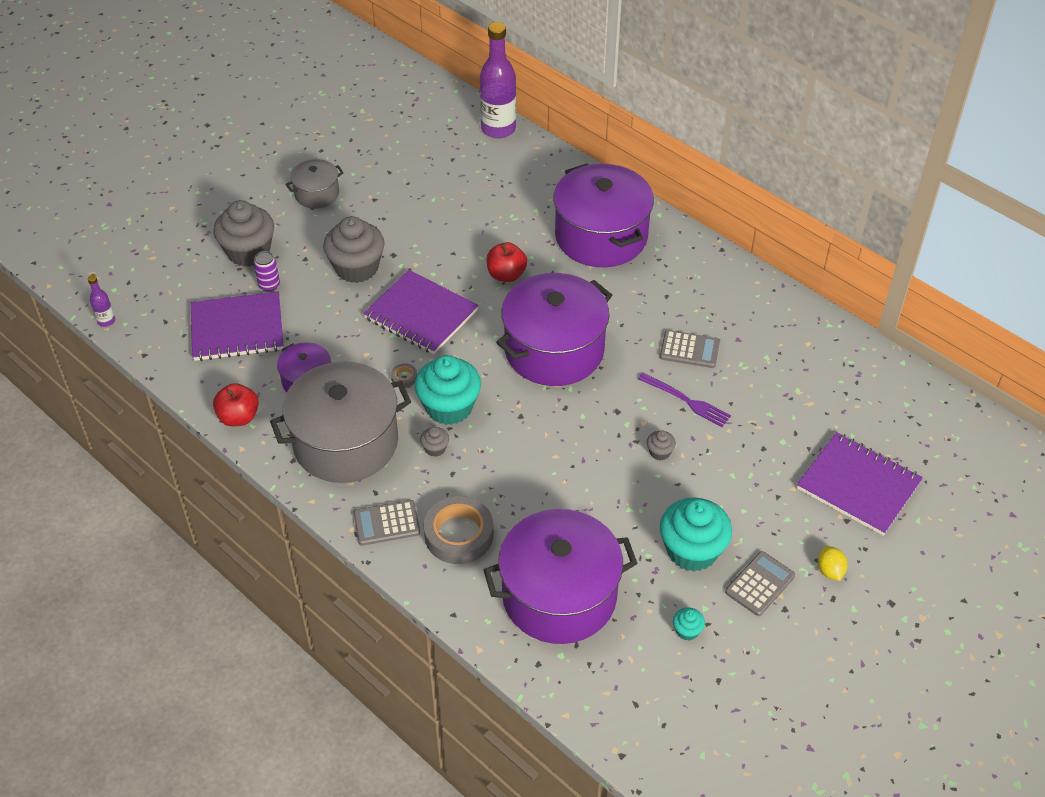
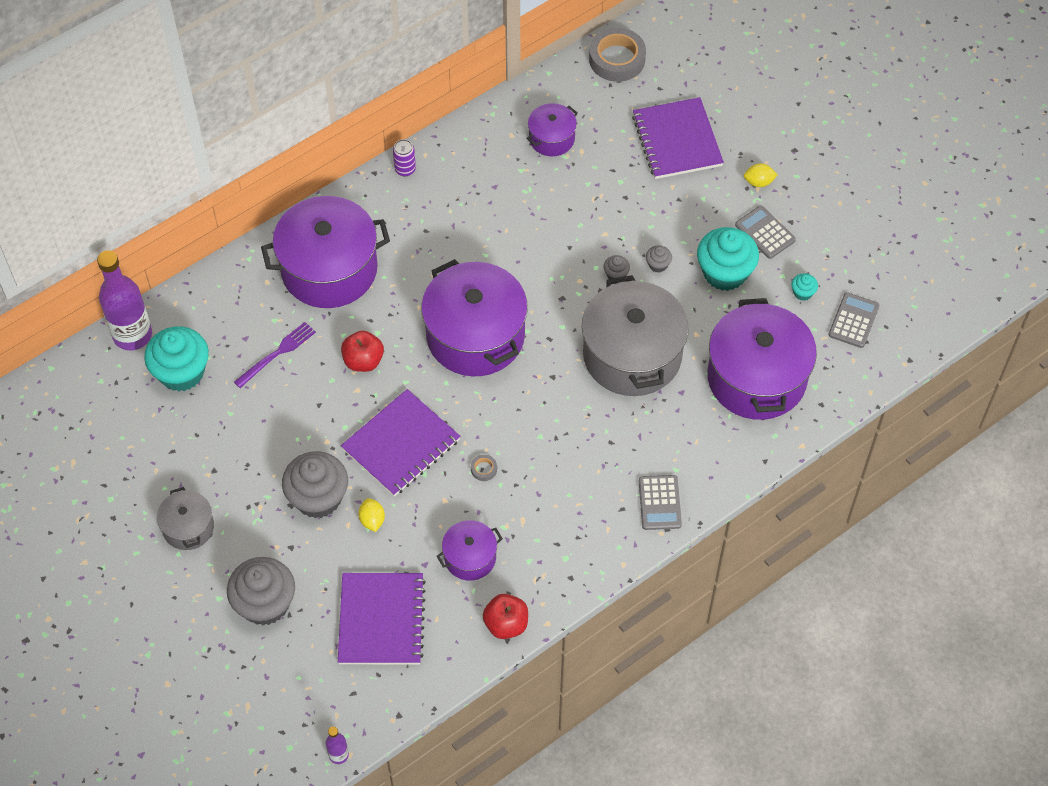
camera: 80 degrees left, 10 degrees up
purple can [254,251,280,292] -> purple can moved to [393,139,416,176]
grey pot [270,361,411,483] -> grey pot moved to [582,275,689,396]
turquoise cupcake [414,355,481,425] -> turquoise cupcake moved to [144,326,209,392]
grey cupcake [420,427,449,457] -> grey cupcake moved to [646,245,672,273]
grey tape [424,496,493,564] -> grey tape moved to [589,28,646,82]
purple fork [638,373,731,427] -> purple fork moved to [234,322,316,388]
grey calculator [660,330,720,368] -> grey calculator moved to [828,292,880,348]
purple notebook [797,432,923,536] -> purple notebook turned 60 degrees counterclockwise [632,97,724,179]
none -> yellow lemon [358,498,385,532]
none -> purple pot [526,103,578,156]

